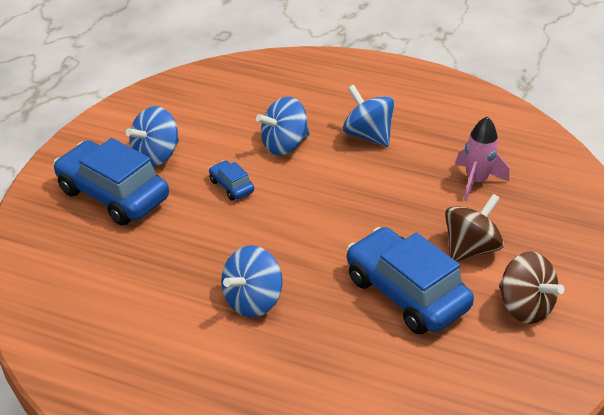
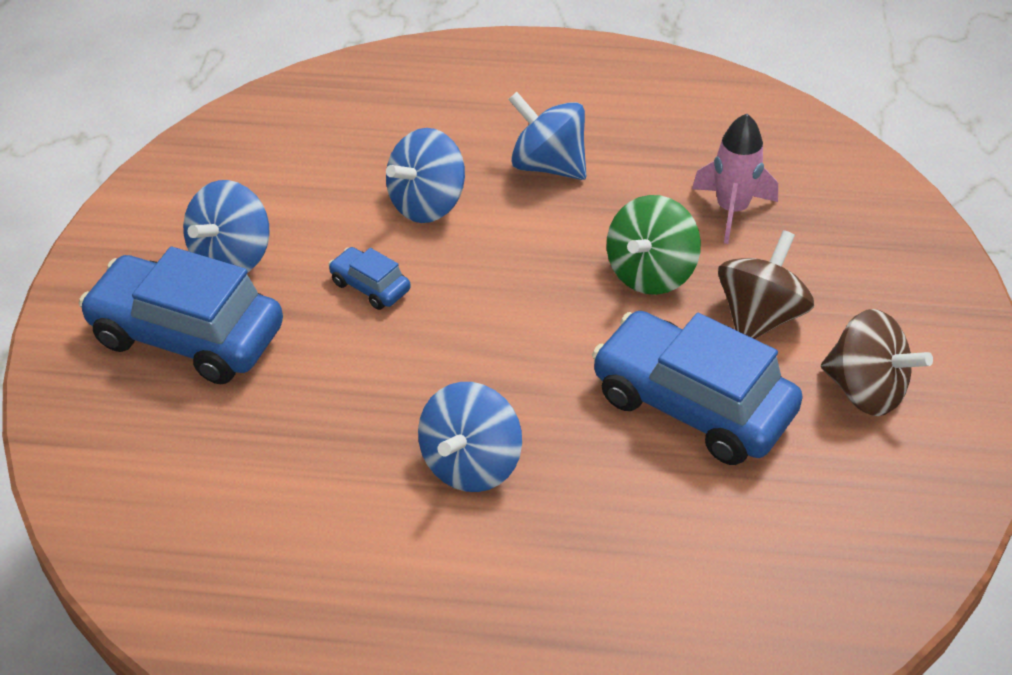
camera: 15 degrees left, 5 degrees up
none -> green spinning top [606,195,701,295]

